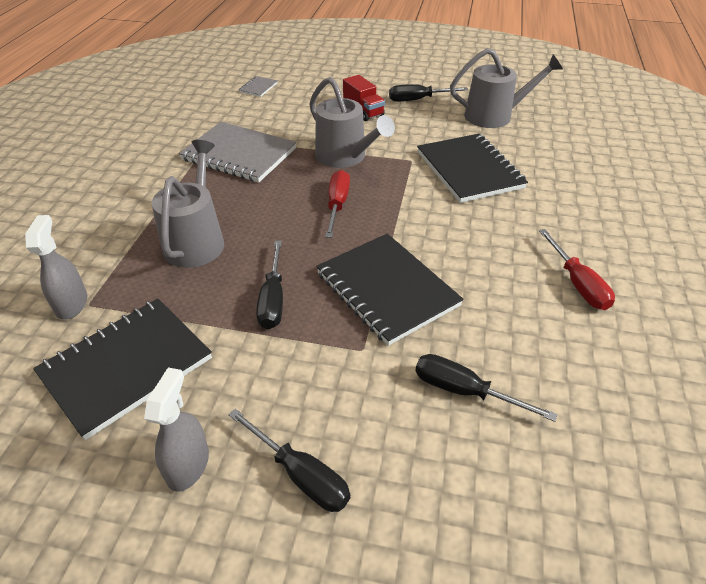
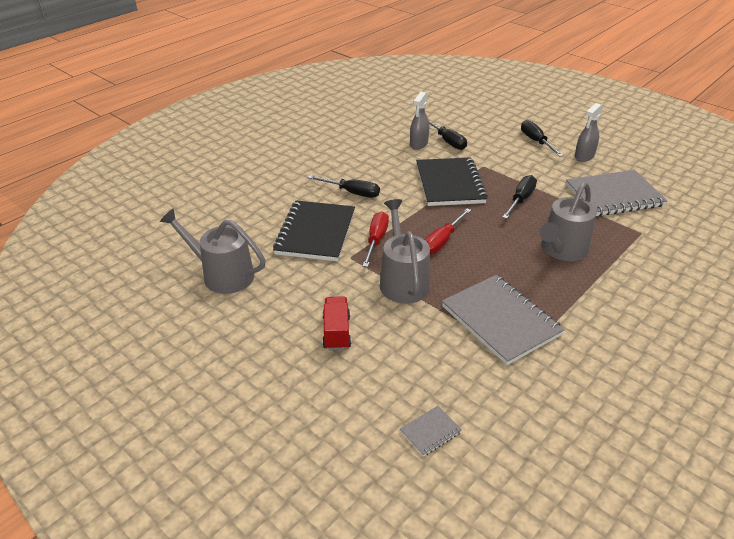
camera: 150 degrees left, 5 degrees down
grey spray bottle [25,215,87,320] -> grey spray bottle moved to [410,92,429,150]
black notebook [33,299,212,440] -> grey notebook [566,170,667,216]
black screwdriver [389,84,468,102] -> black screwdriver moved to [307,175,380,198]
red screwdriver [539,229,615,310] -> red screwdriver moved to [363,212,389,267]

